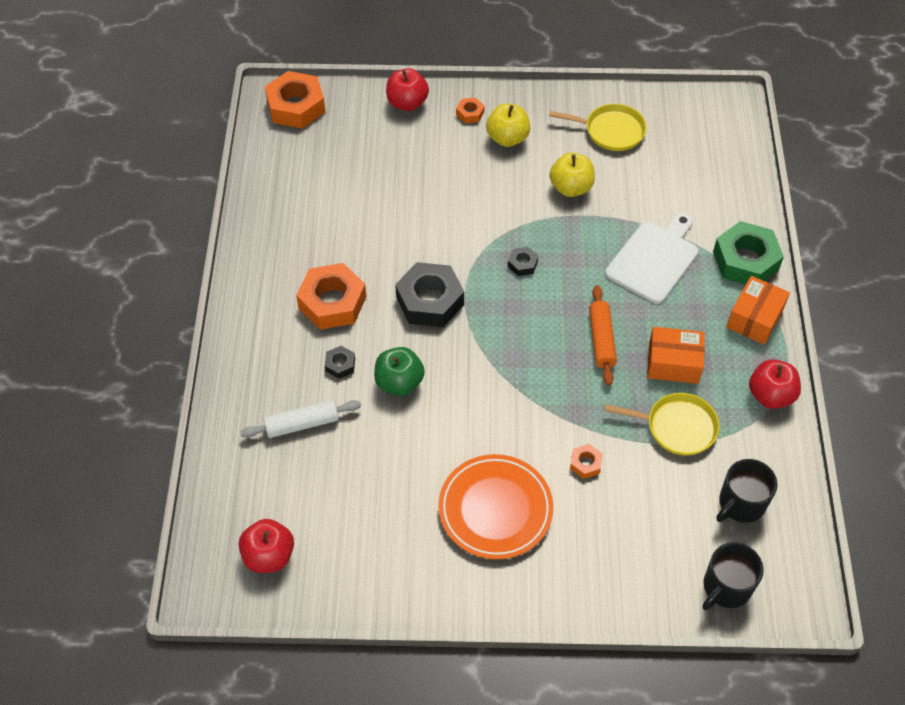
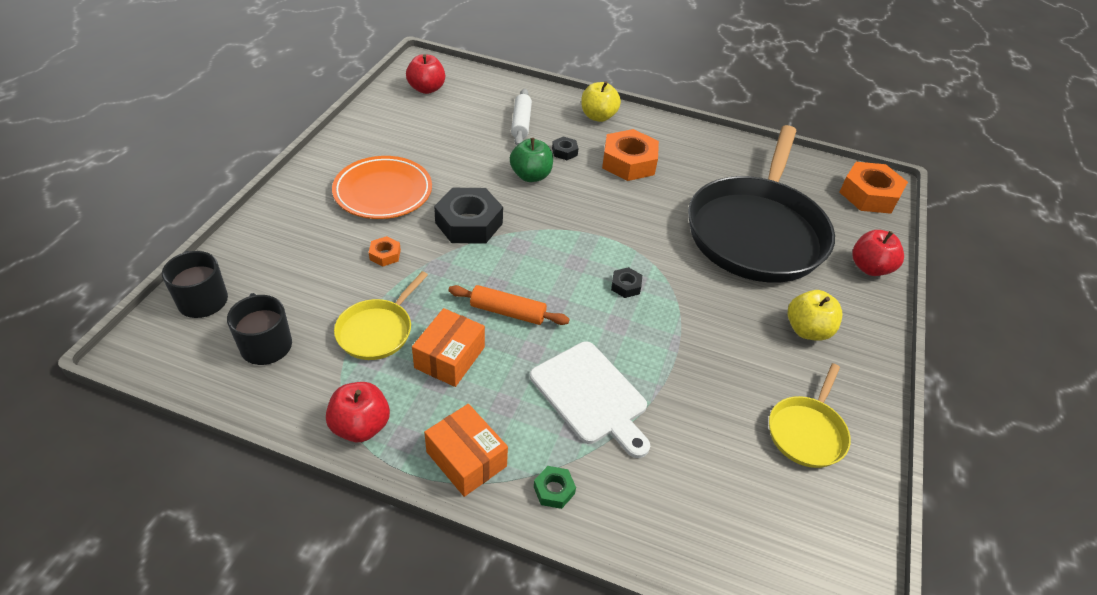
camera: 105 degrees right, 10 degrees down
black nut [395,262,464,327] -> black nut moved to [434,188,503,243]
orange nut [456,98,485,123] -> none
yellow apple [549,153,595,197] -> yellow apple moved to [581,81,621,122]
green nut [713,221,784,285] -> green nut [534,466,576,509], size x0.46
none -> black pan [688,125,835,283]

